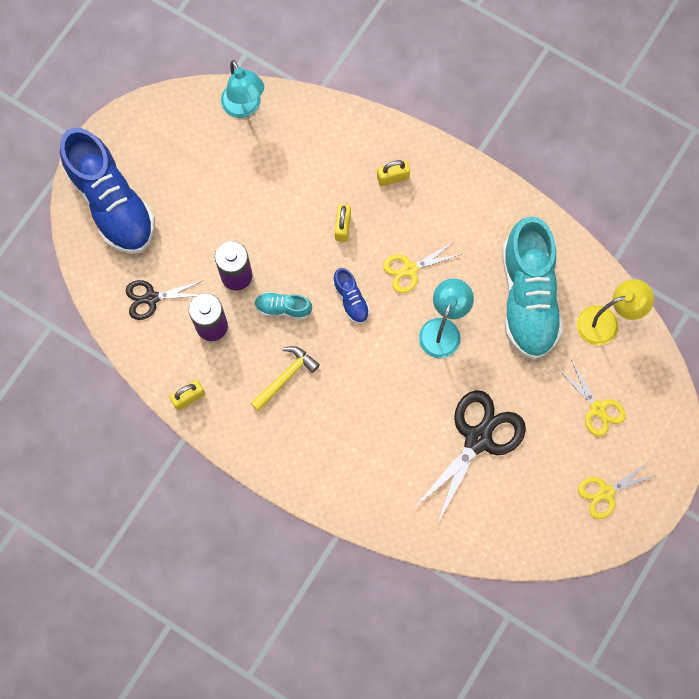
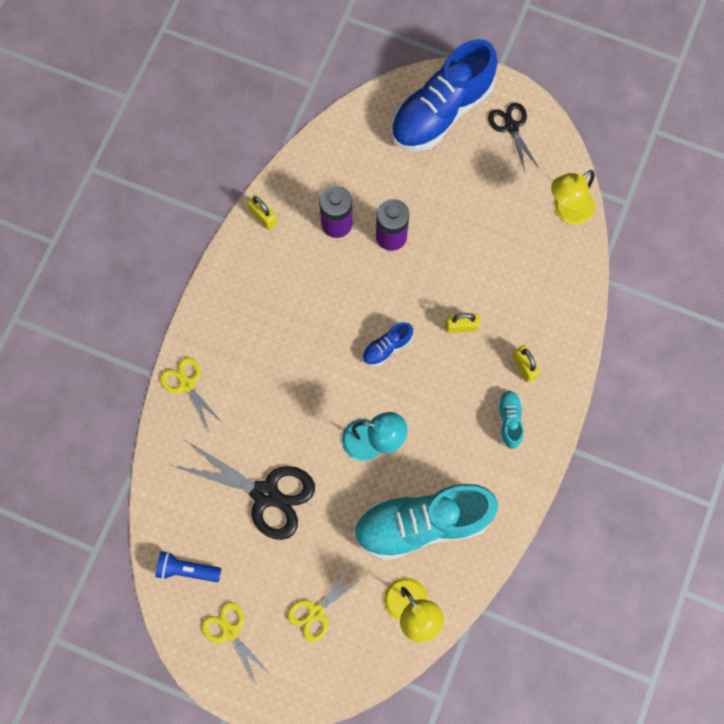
camera: 80 degrees right, 0 degrees up
black scissors [126,280,202,320] -> black scissors moved to [488,103,539,171]
turquoise lamp [221,60,264,118] -> yellow lamp [551,170,595,224]
yellow hammer [251,346,320,411] -> none
turquoise shoe [255,292,312,319] -> turquoise shoe moved to [497,390,524,449]
yellow scissors [383,241,462,293] -> yellow scissors moved to [160,357,221,433]
none -> blue flashlight [155,551,221,582]

